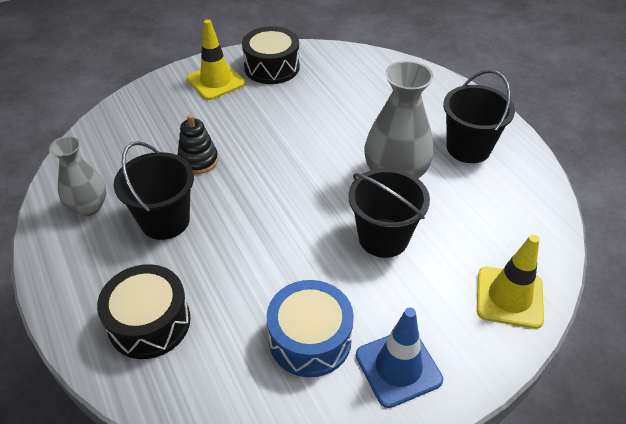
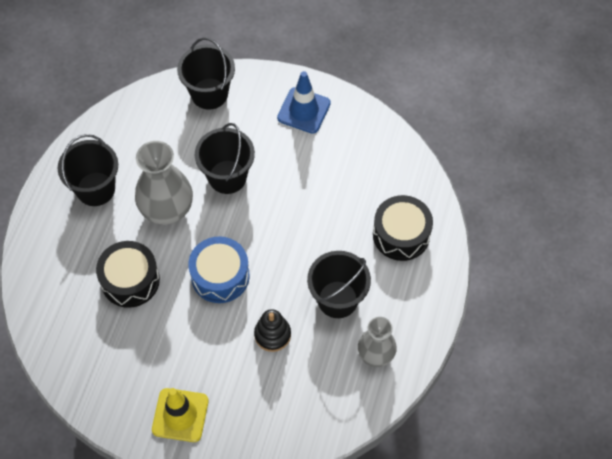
camera: 135 degrees left, 15 degrees up
black drum [242,26,300,84] -> black drum moved to [96,241,160,308]
blue drum [267,280,354,377] -> blue drum moved to [188,237,250,303]
yellow traffic cone [477,234,544,329] -> black bucket [177,38,235,110]

